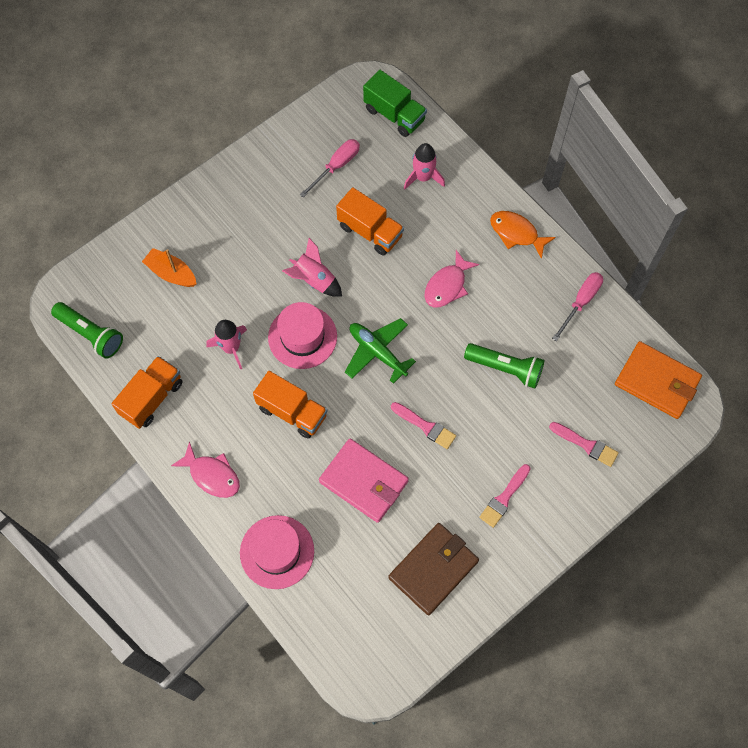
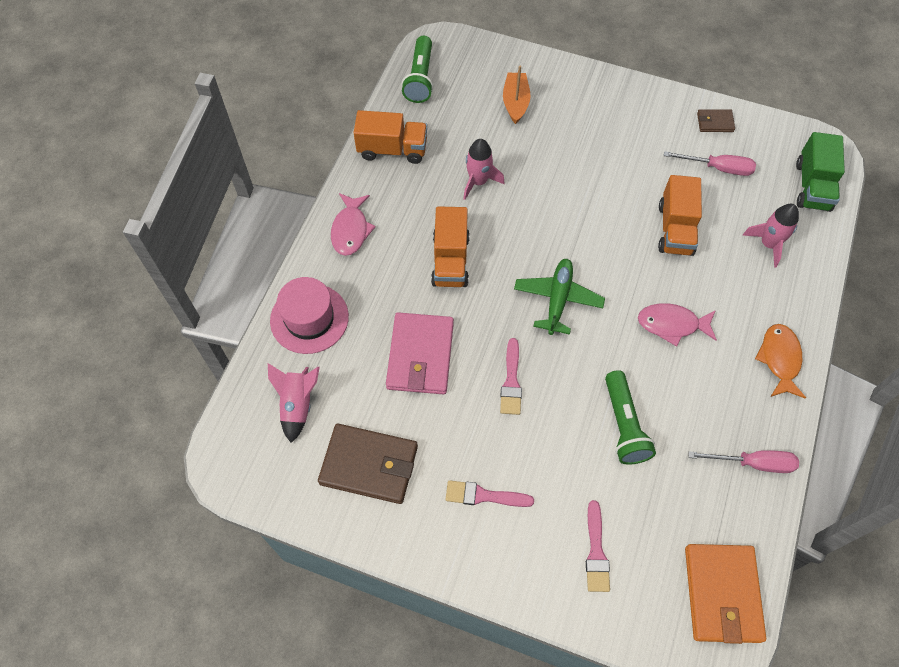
camera: 60 degrees right, 5 degrees down
pink hat [268,302,337,369] -> none
pink rocket [282,238,342,297] -> pink rocket moved to [268,363,320,443]
none -> brown wallet [697,109,735,132]

